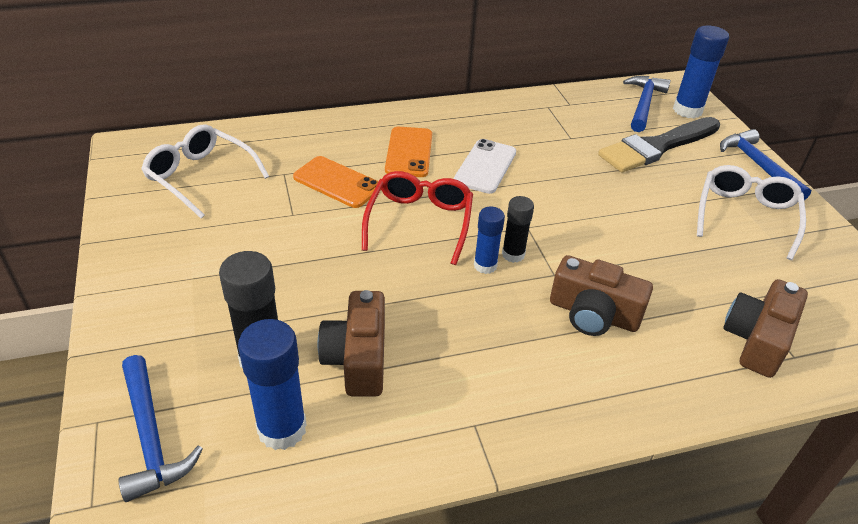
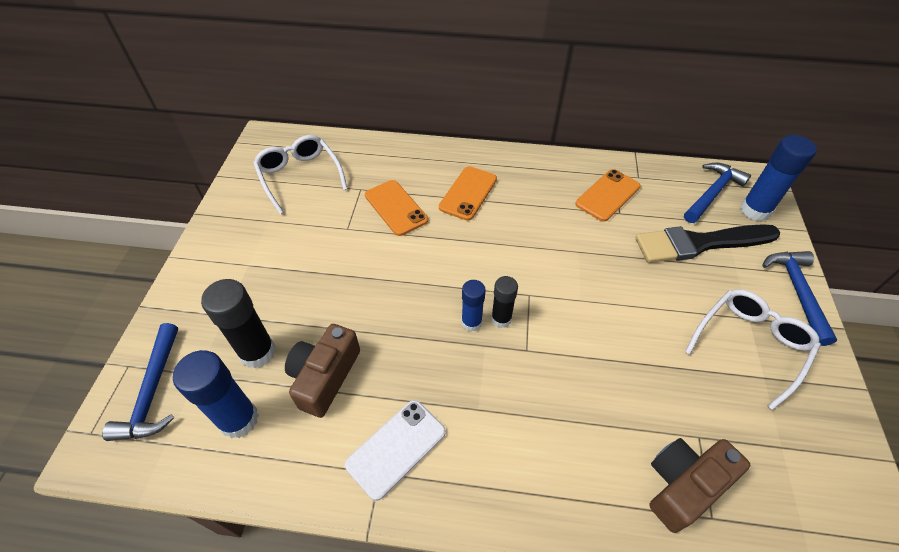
camera: 25 degrees right, 10 degrees up
red glasses [362,171,473,265] -> none
white phone [454,139,516,194] -> white phone moved to [345,400,446,501]
brown camera [550,255,653,336] -> none
none -> orange phone [575,169,640,221]

